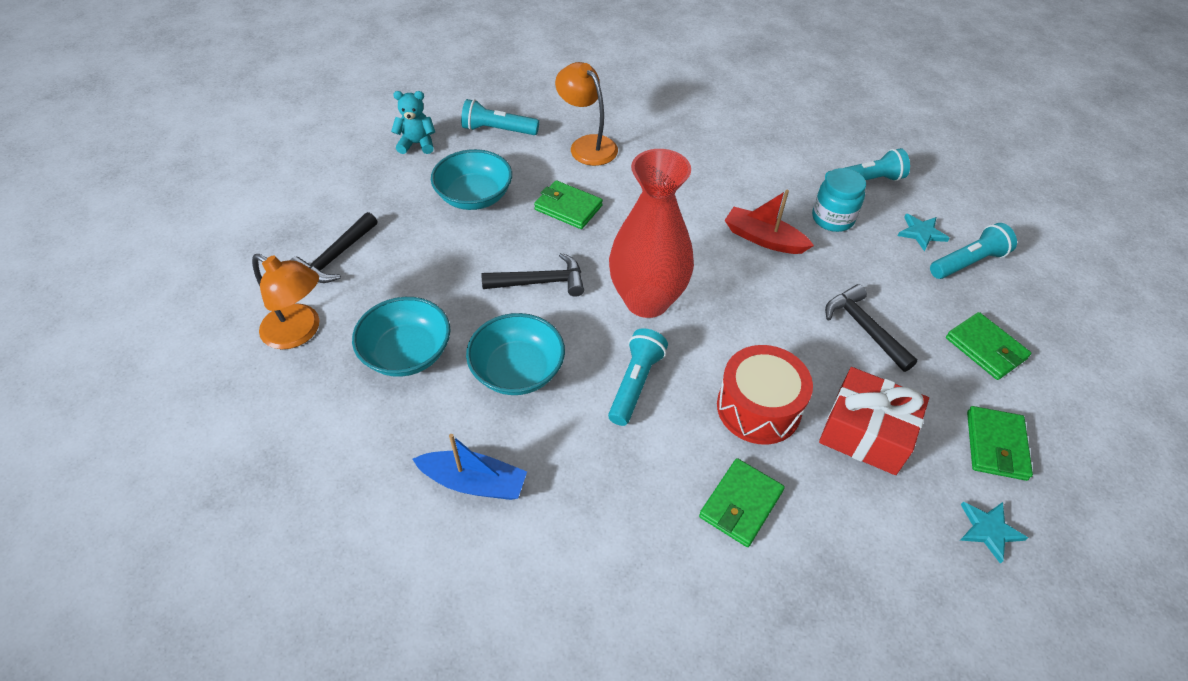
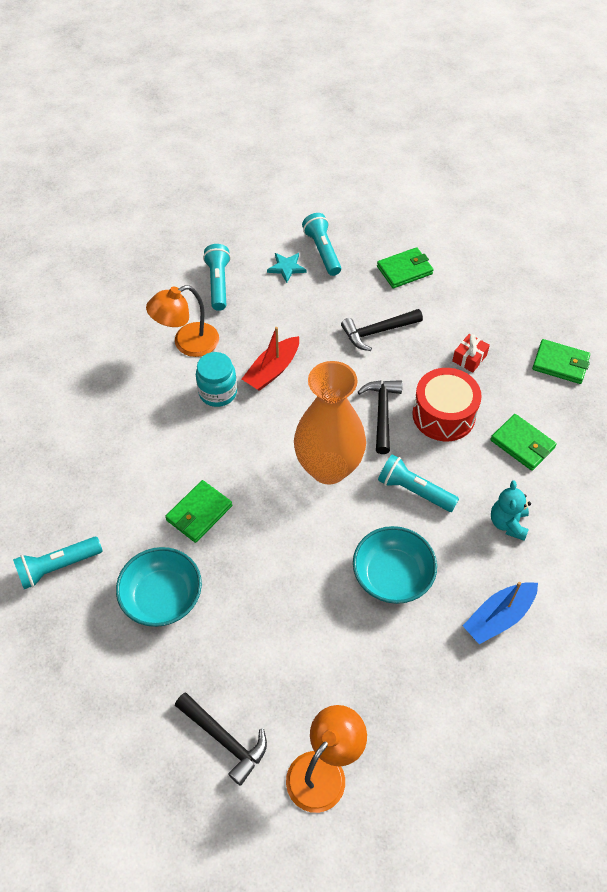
camera: 80 degrees left, 5 degrees up
turquoise bowl [352,297,450,377] -> none
turquoise teddy bear [391,91,435,154] -> turquoise teddy bear moved to [491,480,531,541]
blue boat [413,434,527,500] -> blue boat turned 150 degrees counterclockwise [463,582,538,644]
turquoise flashlight [461,99,539,135] -> turquoise flashlight turned 45 degrees clockwise [13,537,102,589]
black hammer [482,253,584,297] -> black hammer moved to [358,380,402,454]
orange lamp [555,62,618,166] -> orange lamp moved to [146,285,219,357]
red vase [609,149,694,318] -> orange vase [294,361,366,485]
turquoise jar [812,168,866,232] -> turquoise jar moved to [196,352,237,407]
red gift [819,367,929,475] -> red gift [452,334,490,373], size x0.51
turquoise star [960,502,1028,564] -> none
green wallet [967,406,1033,481] -> green wallet moved to [532,339,590,384]

